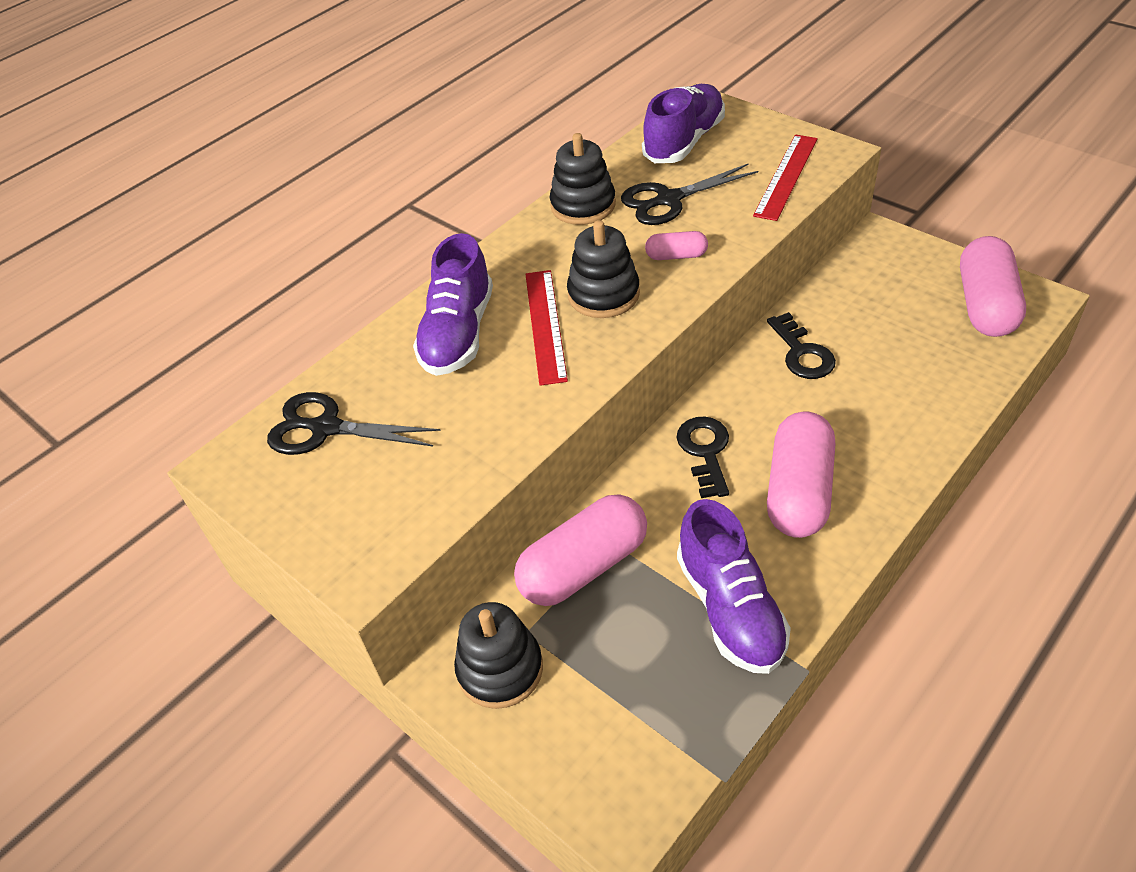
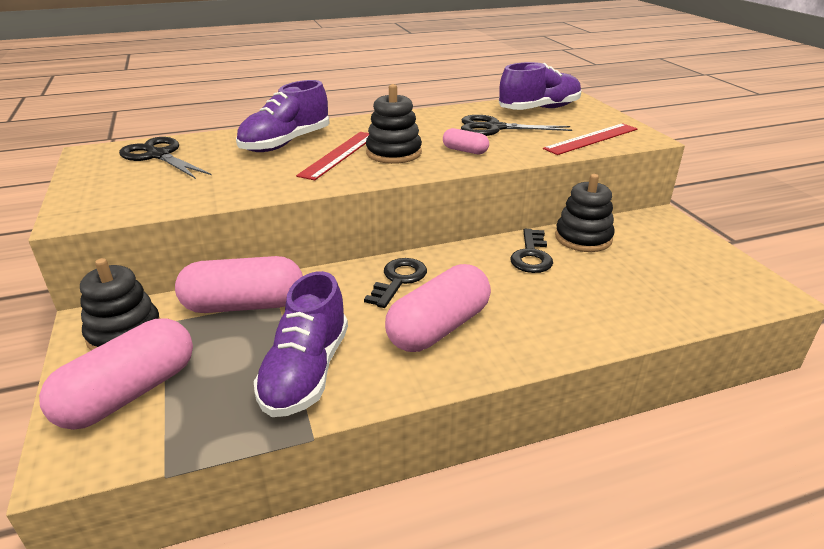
camera: 25 degrees right, 15 degrees down
black stacking toy [550,133,616,225] -> black stacking toy moved to [555,174,615,252]
pink capsule [960,236,1026,337] -> pink capsule moved to [39,318,193,430]

